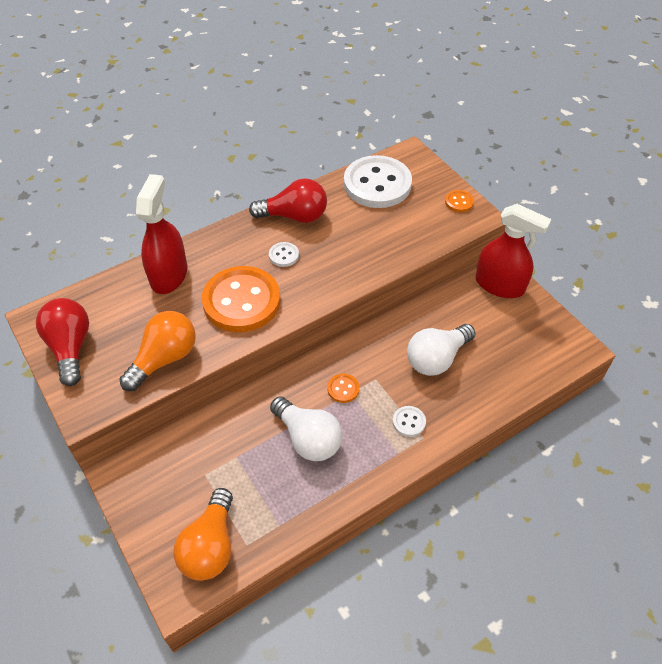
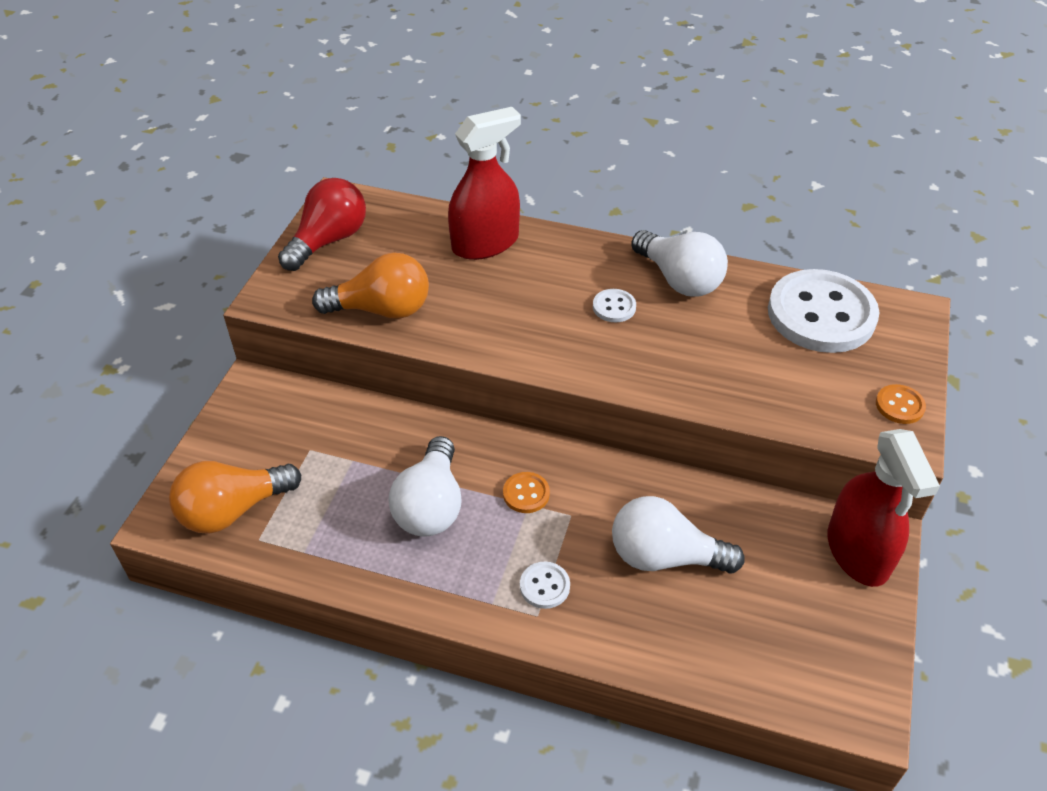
camera: 50 degrees right, 5 degrees down
orange button [202,266,280,332] -> none
red light bulb [249,178,327,223] -> white light bulb [631,230,728,297]

